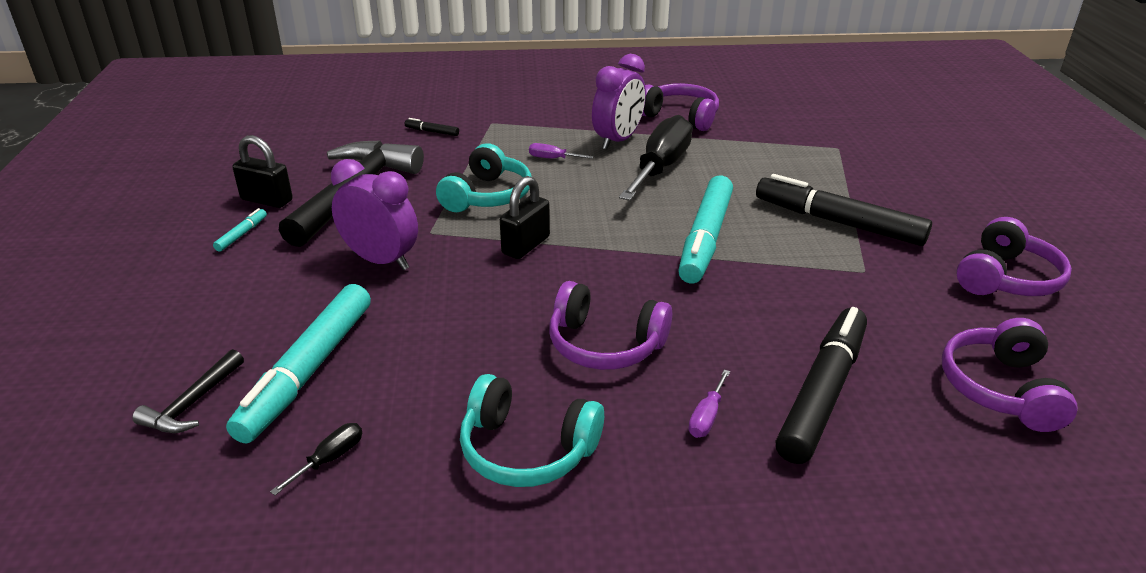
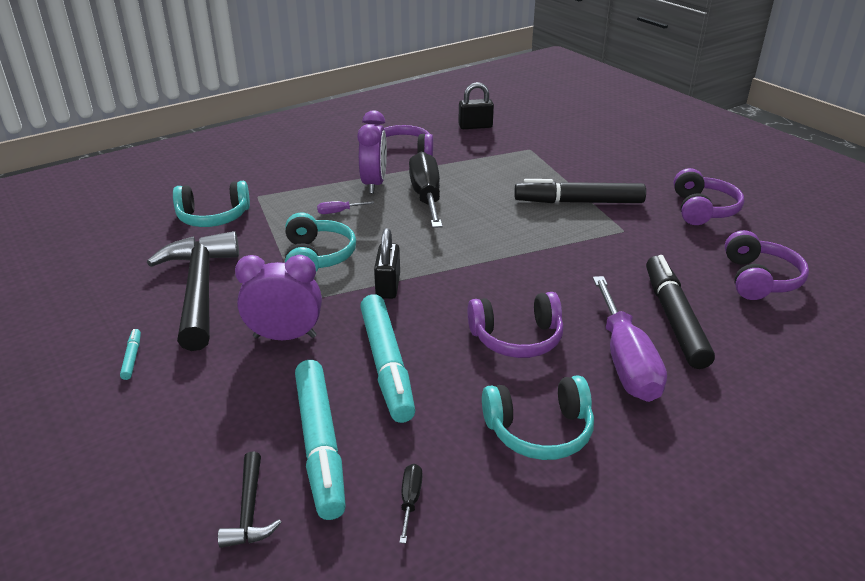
camera: 30 degrees left, 0 degrees up
black padlock [232,135,293,208] -> black padlock moved to [458,82,494,129]
black marker [405,118,459,136] -> turquoise headphones [173,181,250,227]
turquoise marker [678,176,733,283] -> turquoise marker moved to [360,294,415,423]
purple screwdriver [688,370,730,438] -> purple screwdriver [593,276,667,402], size x2.50
purple headphones [942,318,1078,432] -> purple headphones turned 150 degrees counterclockwise [725,230,809,300]

